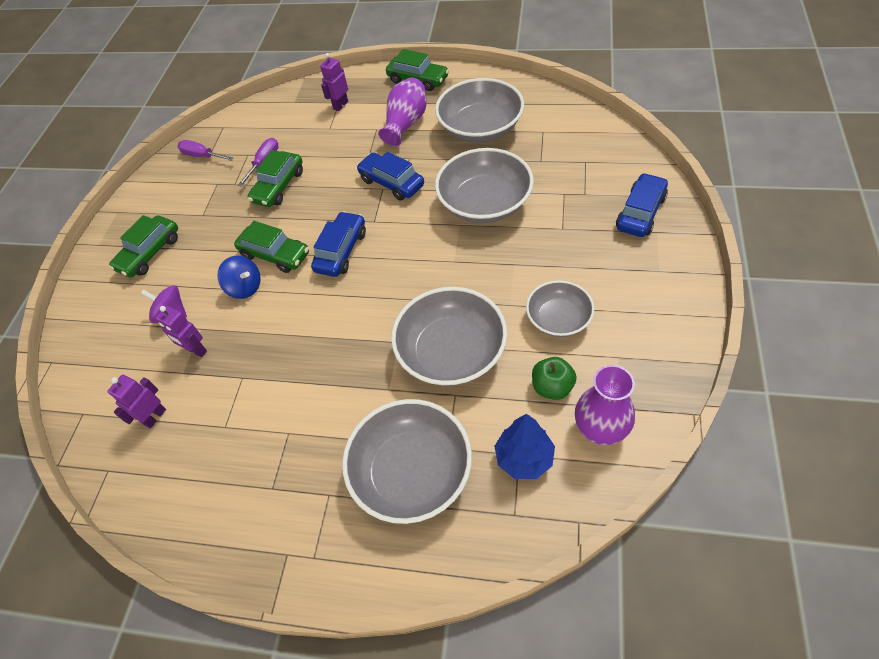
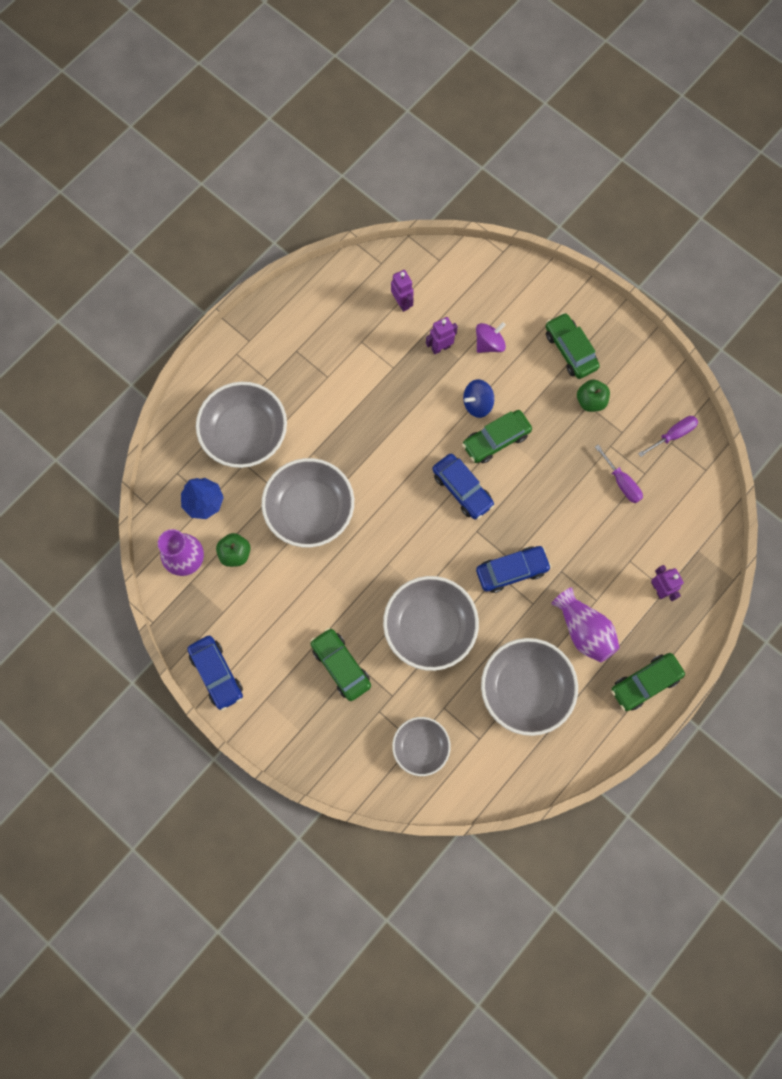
camera: 115 degrees right, 20 degrees up
green car [248,150,303,207] -> green car moved to [310,628,371,701]
grey bowl [526,280,594,337] -> grey bowl moved to [392,717,451,776]
blue car [616,173,668,237] -> blue car moved to [187,636,243,711]
none -> green apple [577,379,610,412]

